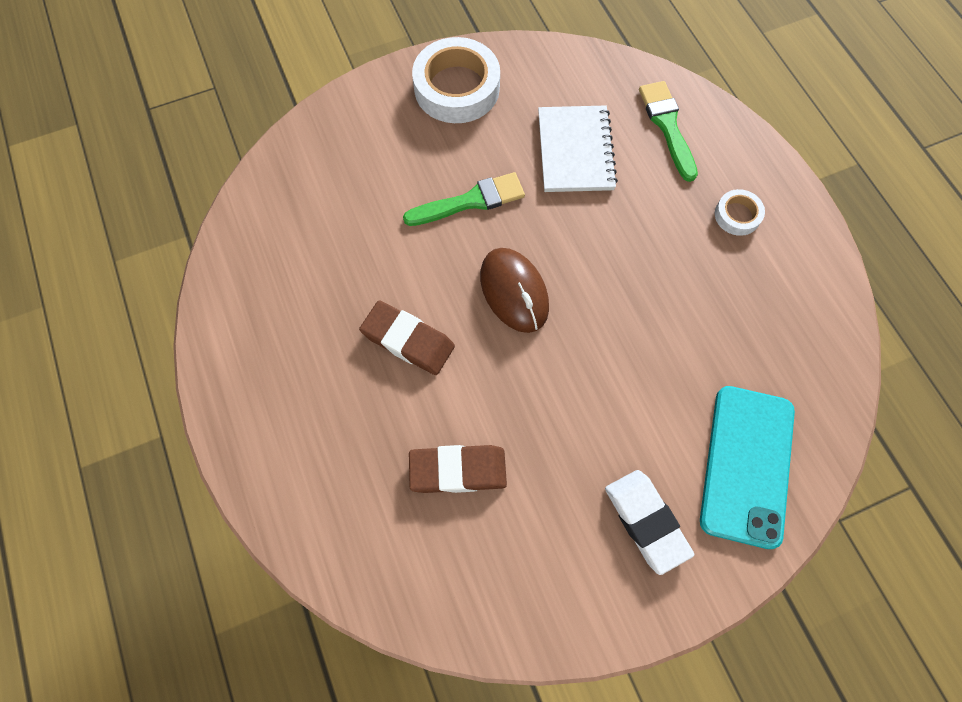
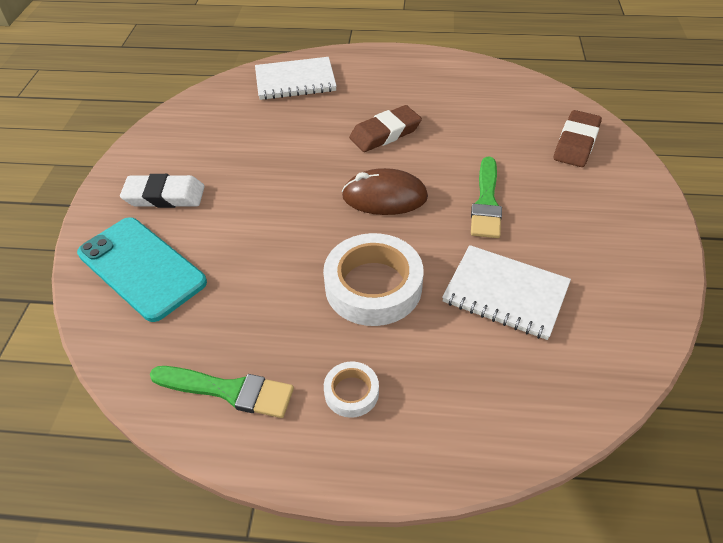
camera: 120 degrees right, 20 degrees down
brown eraser [409,445,507,493] -> brown eraser moved to [554,110,602,167]
white tape [412,37,500,123] -> white tape moved to [323,233,423,326]
green brush [639,81,698,182] -> green brush moved to [150,366,294,418]
none -> white notebook [255,57,337,100]

